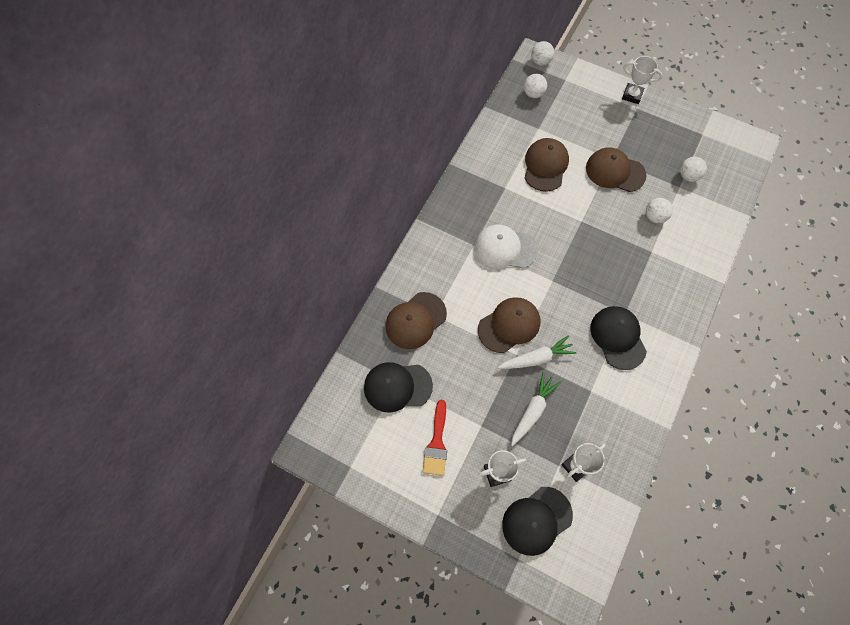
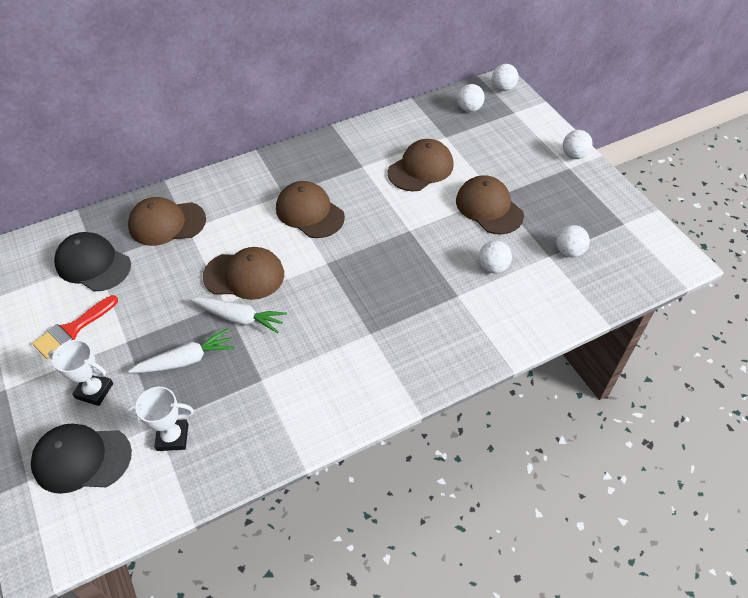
camera: 35 degrees right, 15 degrees down
white cap [475,225,538,269] -> brown cap [276,181,345,238]
black cap [590,306,647,370] -> none
white trophy [622,56,663,104] -> white ball [563,130,593,159]

